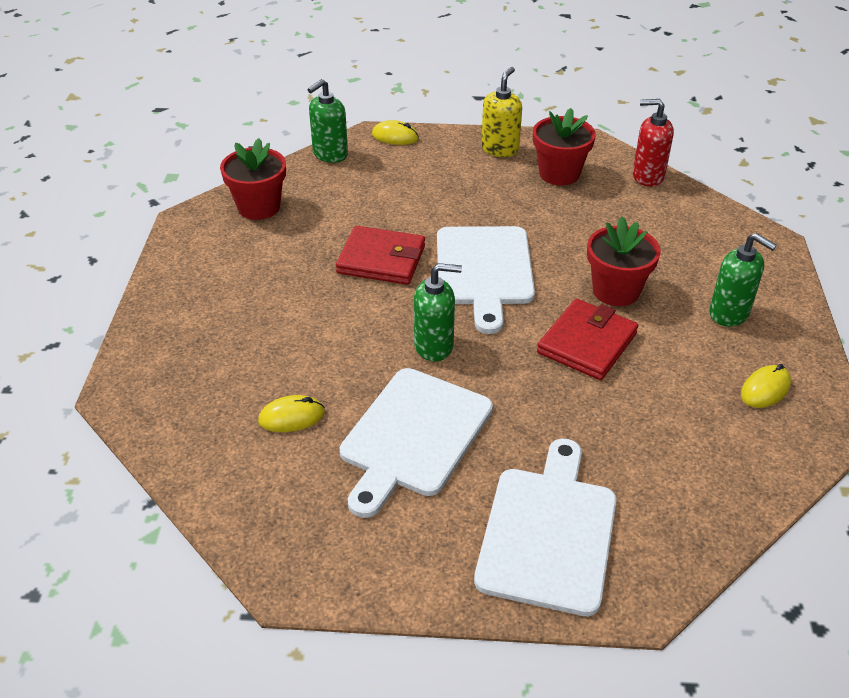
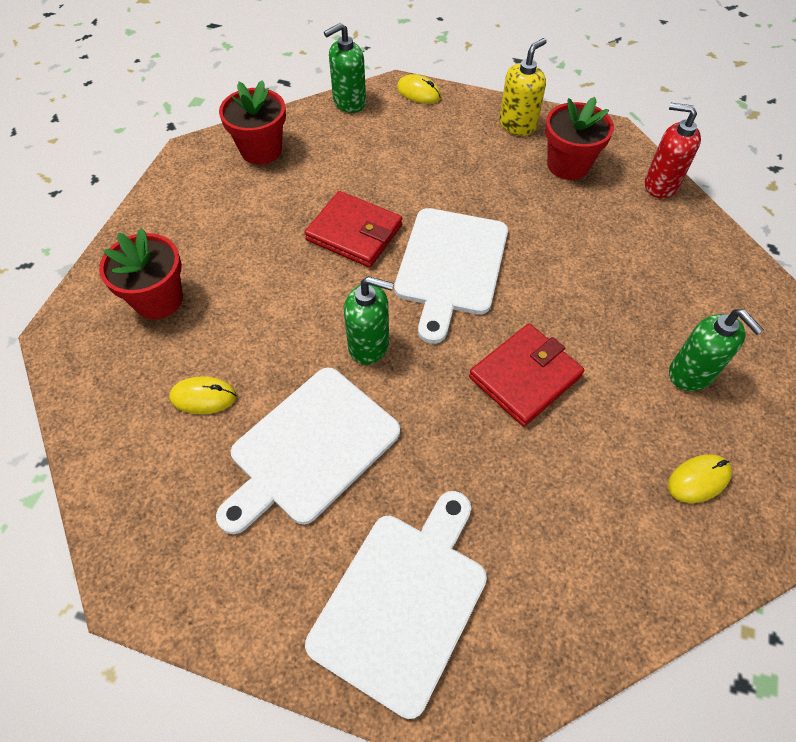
camera: 15 degrees right, 15 degrees up
red flower pot [587,217,661,306] -> red flower pot moved to [99,228,183,319]

